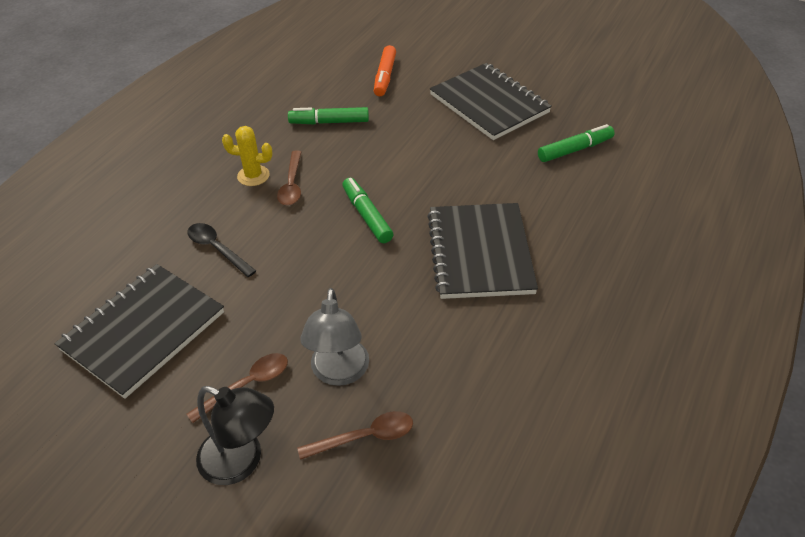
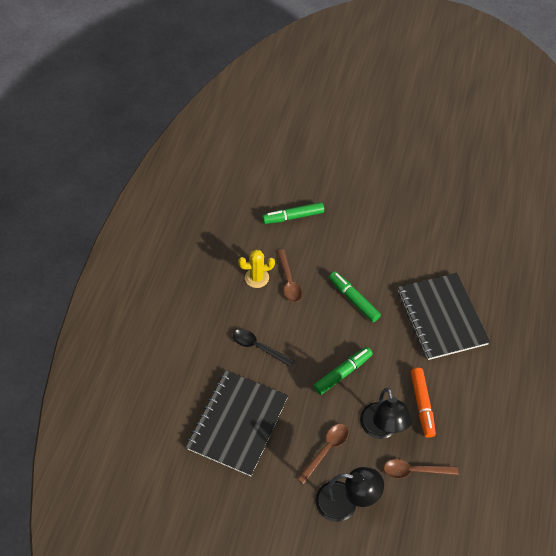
camera: 15 degrees left, 10 degrees up
brown spoon [297,411,413,460] -> brown spoon turned 150 degrees counterclockwise [384,459,459,479]
grey lamp [300,288,369,386] -> black lamp [360,388,412,439]
orange marker [374,45,396,97] -> orange marker moved to [411,368,436,438]
black notebook [430,63,552,140] -> none
green marker [538,124,615,162] -> green marker moved to [314,347,373,395]

